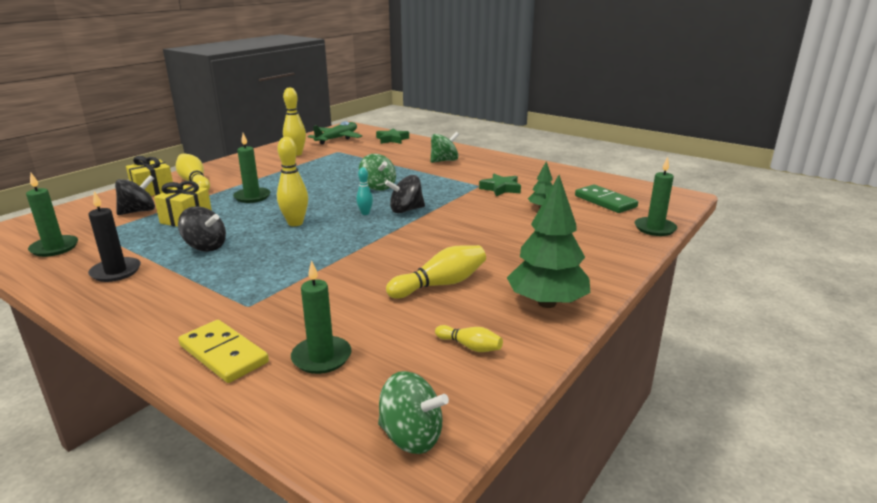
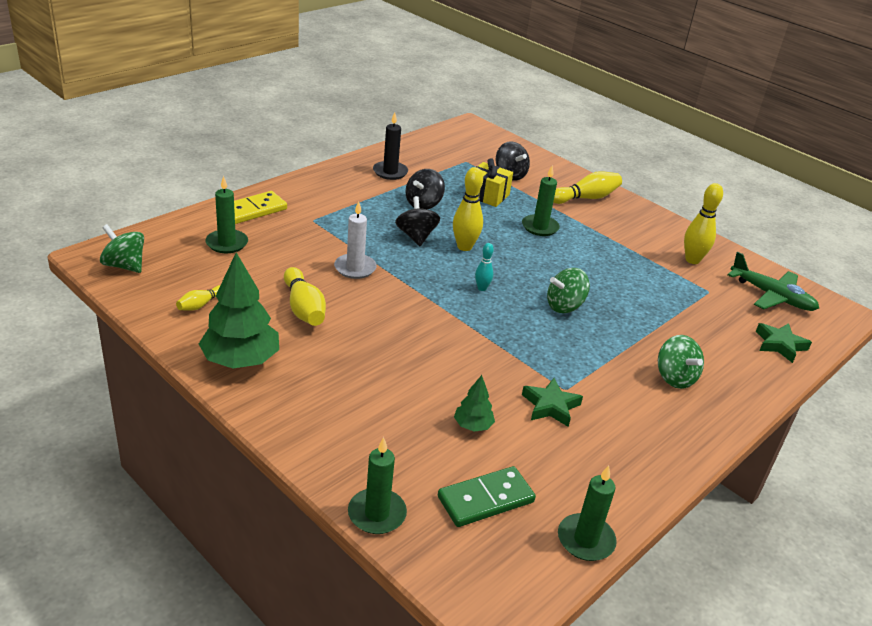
camera: 95 degrees right, 10 degrees up
green candle [26,173,78,257] -> green candle moved to [558,465,617,561]
yellow gift [126,156,174,196] -> none
green spinning top [378,371,449,454] -> green spinning top turned 90 degrees clockwise [100,224,144,273]
black spinning top [385,175,425,213] -> black spinning top moved to [395,196,440,246]
none -> white candle [334,201,377,279]

